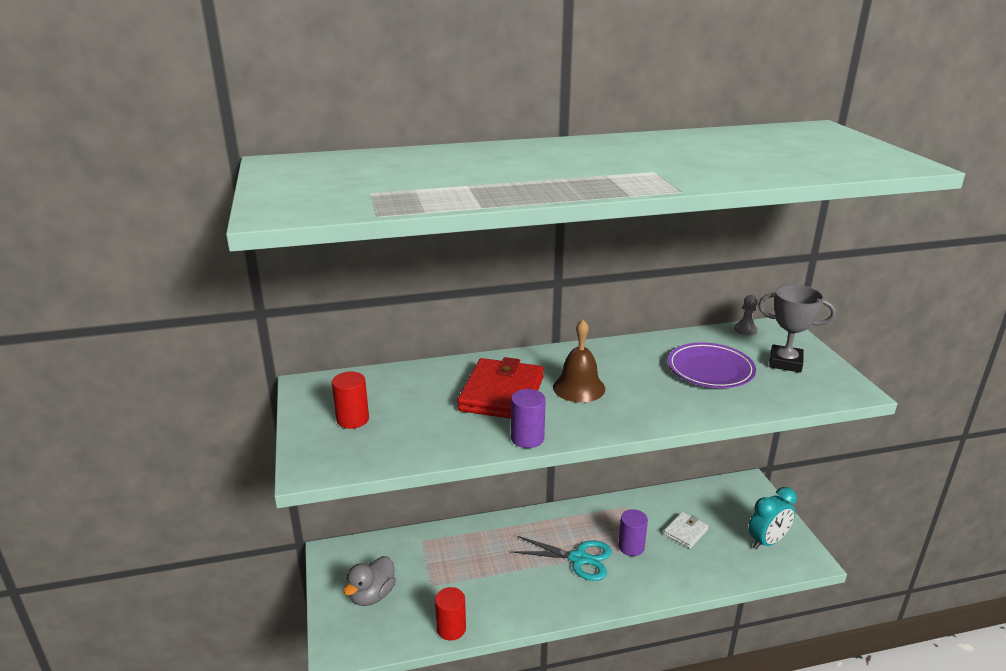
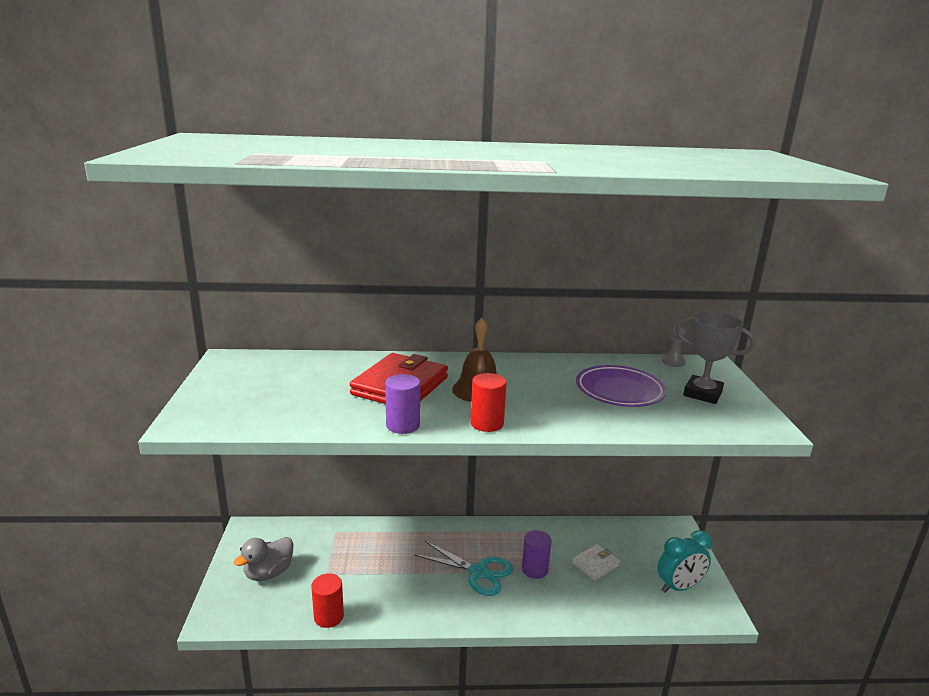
camera: 10 degrees right, 5 degrees down
red cylinder [332,372,369,429] -> red cylinder moved to [471,373,507,432]

